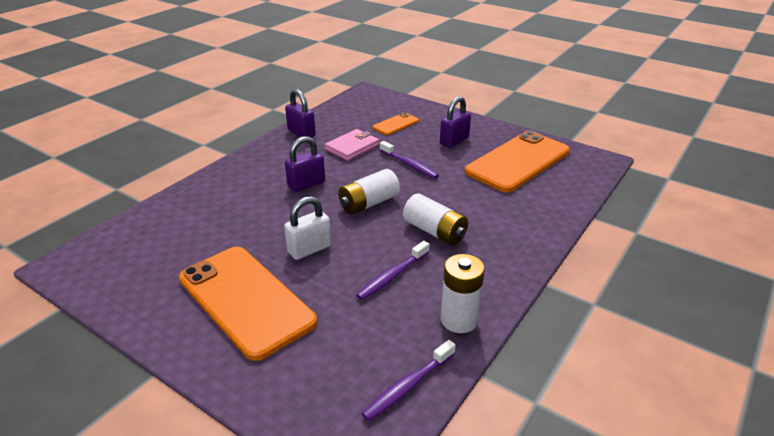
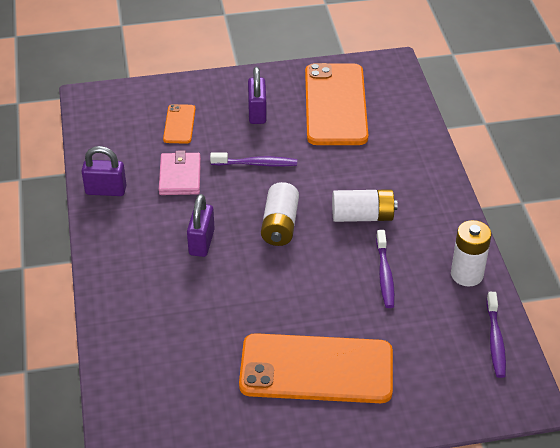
camera: 45 degrees left, 10 degrees up
white padlock [284,196,331,260] -> none

